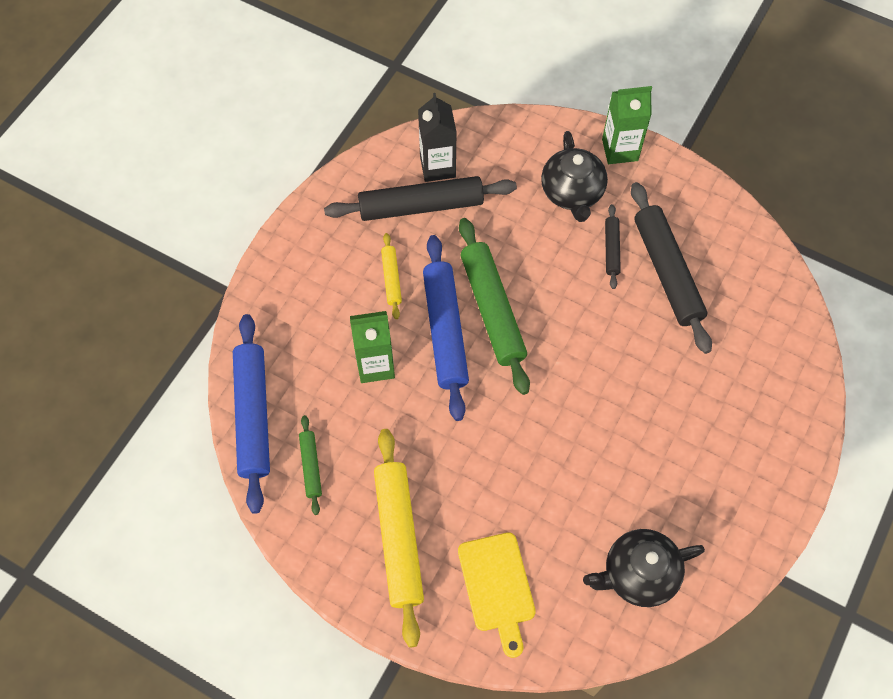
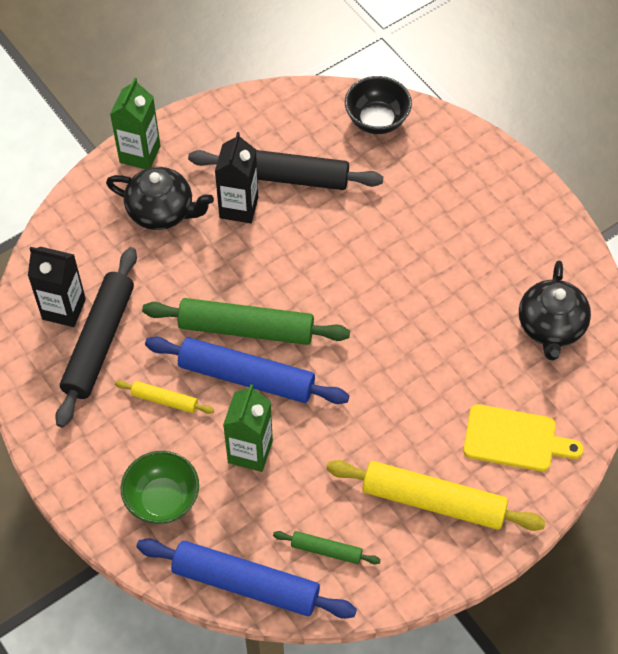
camera: 65 degrees left, 5 degrees down
black rolling pin [605,204,621,289] -> black carton [215,132,258,223]
none -> green bowl [121,451,199,524]
none -> black bowl [345,76,412,134]

